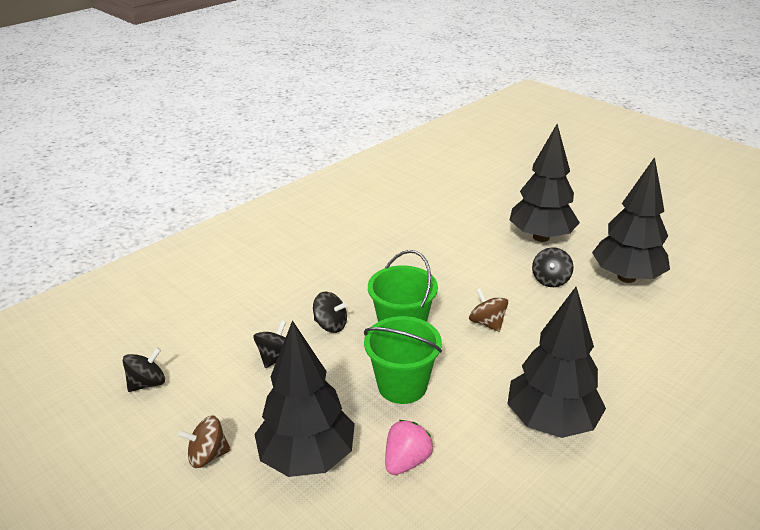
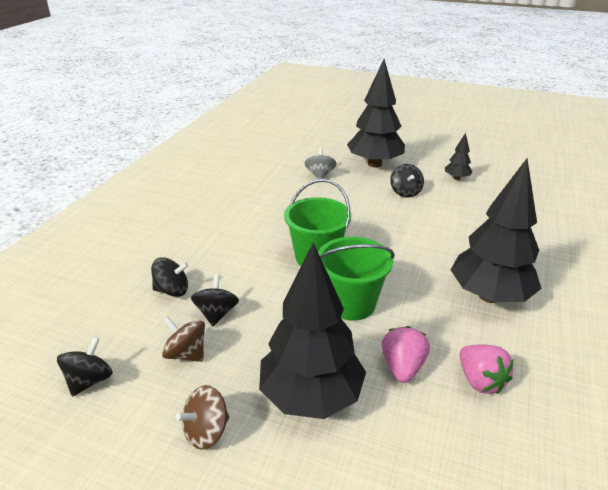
camera: 25 degrees left, 0 degrees up
black spinning top [313,292,348,333] -> black spinning top moved to [151,257,189,297]
brown spinning top [469,288,508,332] -> brown spinning top moved to [162,317,205,362]
black tree [592,157,670,283] -> black tree [445,133,472,180], size x0.45
none -> grey spinning top [304,147,337,179]
none -> pink strawberry [459,344,513,394]

